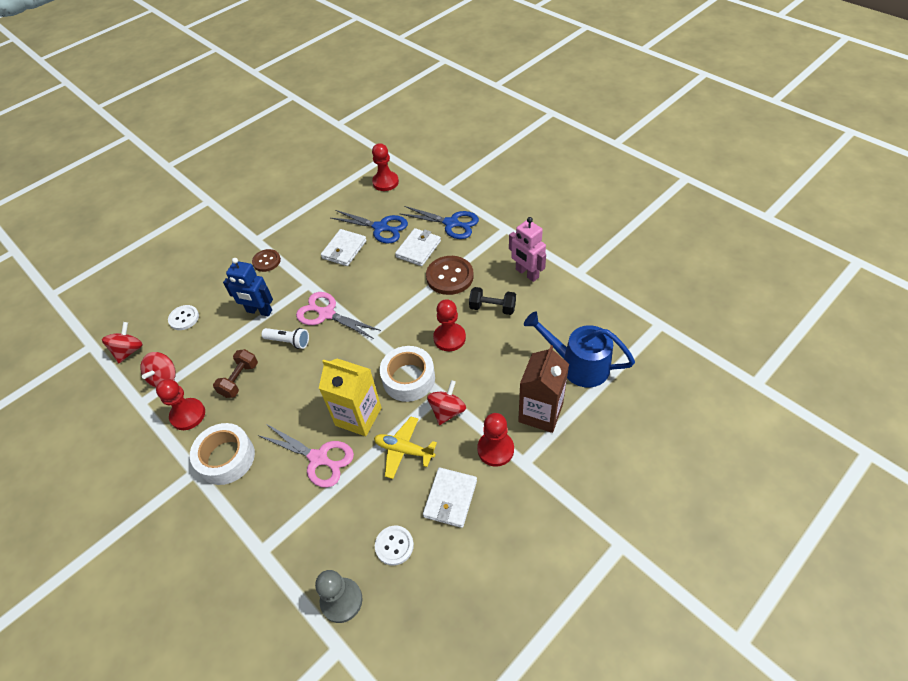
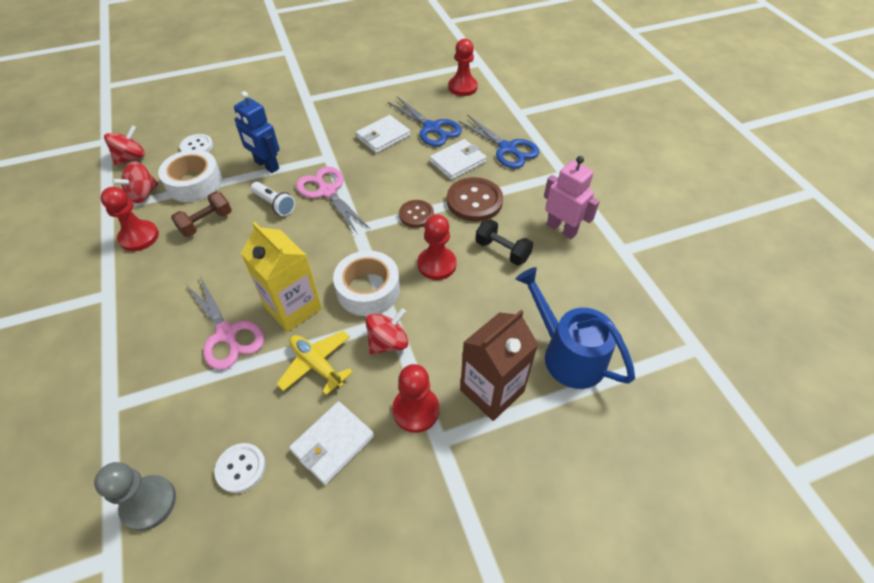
camera: 20 degrees right, 0 degrees up
white tape [190,423,255,485] -> white tape moved to [158,150,222,202]
brown button [252,249,281,272] -> brown button moved to [399,200,434,228]
pink robot [509,217,546,282] -> pink robot turned 150 degrees clockwise [544,156,600,239]

